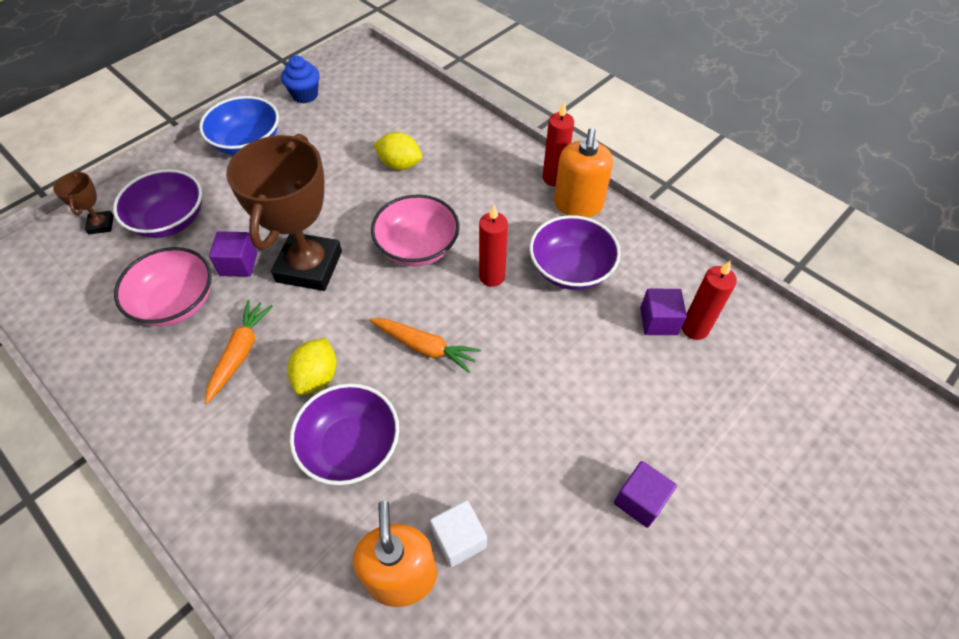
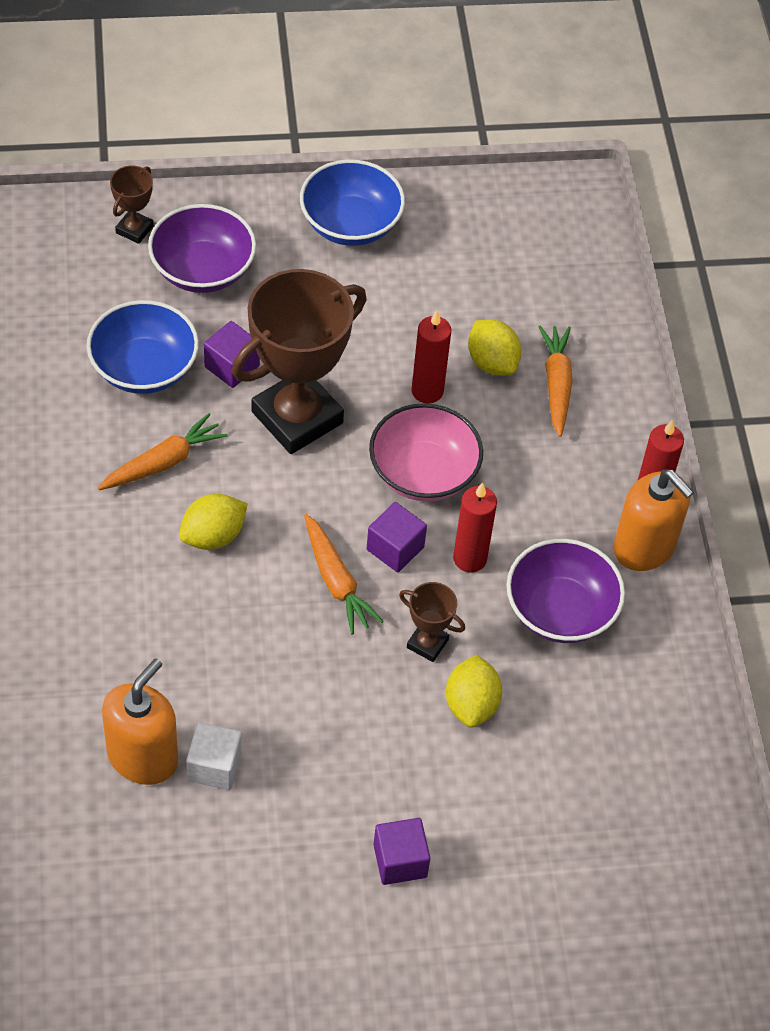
camera: 35 degrees right, 0 degrees up
pink bowl [114,247,212,326] -> blue bowl [87,300,199,394]
blue cupcake [281,55,320,103] -> none
purple bowl [290,383,399,485] -> none
orange soap dispenser [554,128,613,218] -> orange soap dispenser turned 90 degrees counterclockwise [614,469,694,571]
purple cube [640,289,687,335] -> purple cube moved to [367,502,427,572]
red candle [682,261,737,340] -> red candle moved to [412,310,451,404]
none -> brown trophy [399,582,465,662]
none -> yellow lemon [446,655,502,727]
none -> orange carrot [539,325,573,437]

